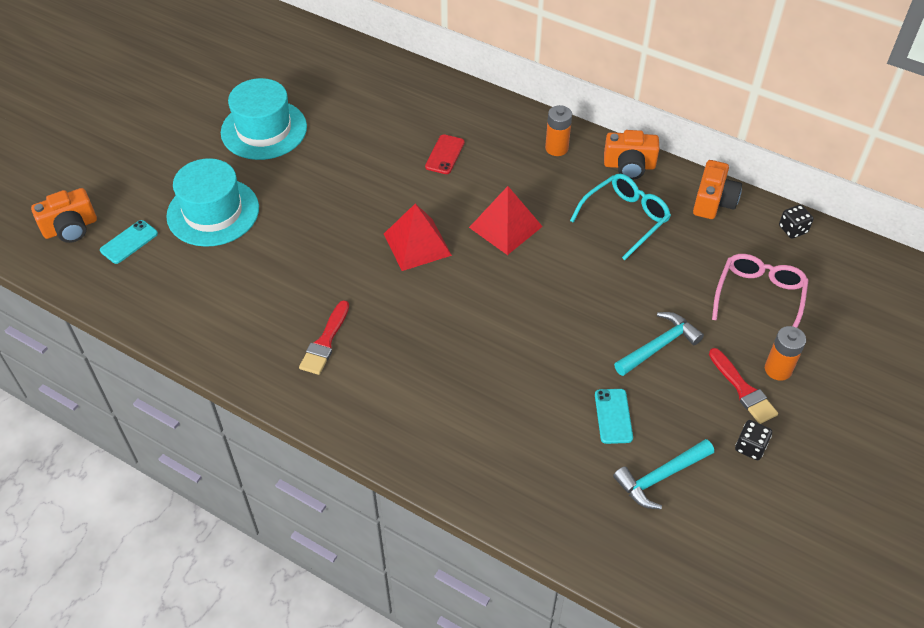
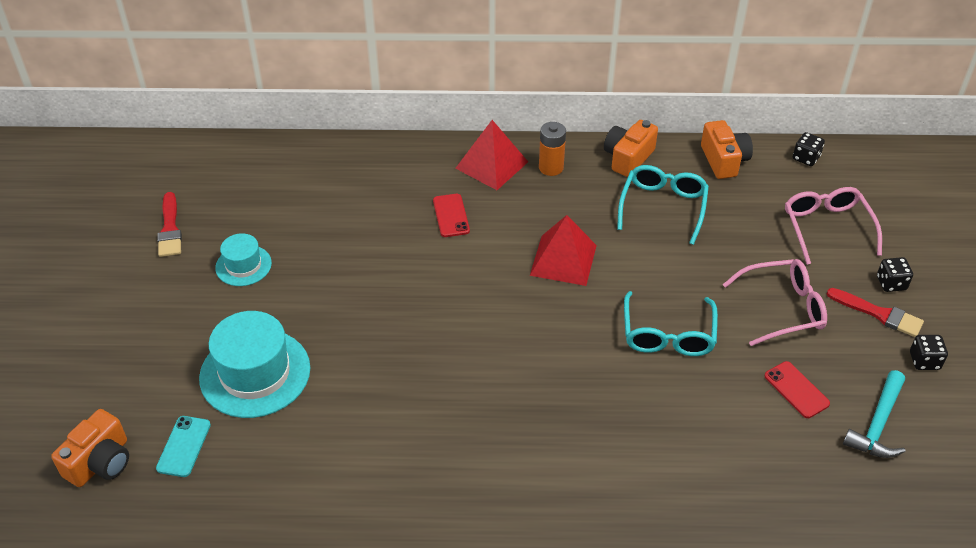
camera: 30 degrees left, 5 degrees down
turquoise hat [221,78,307,160] -> turquoise hat [215,233,272,286], size x0.55
red brush [299,300,349,375] -> red brush moved to [157,192,182,257]
red pyramid [384,204,452,271] -> red pyramid moved to [455,120,528,190]
turquoise phone [595,389,633,444] -> red phone [765,361,830,418]
orange camera [604,130,659,180] -> orange camera turned 150 degrees clockwise [604,120,658,177]
turquoise hammer [614,312,704,376] -> pink glasses [723,259,827,346]
orange battery [765,326,806,381] -> black dice [877,257,913,292]
none -> turquoise glasses [624,291,718,356]

